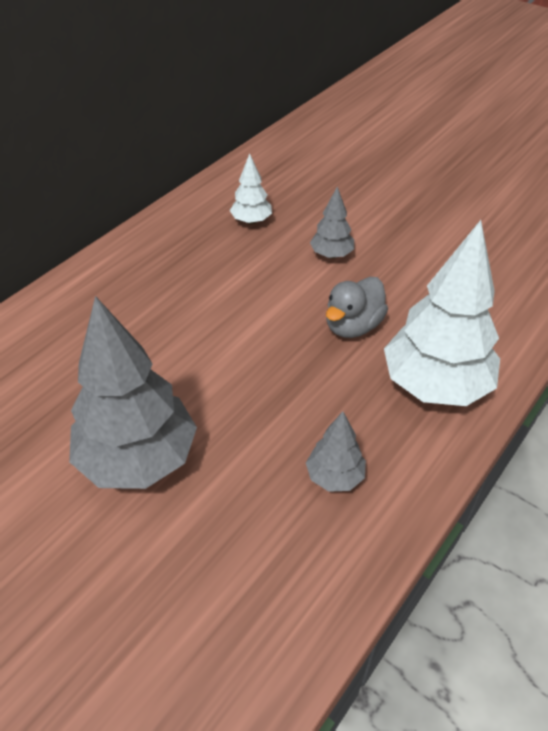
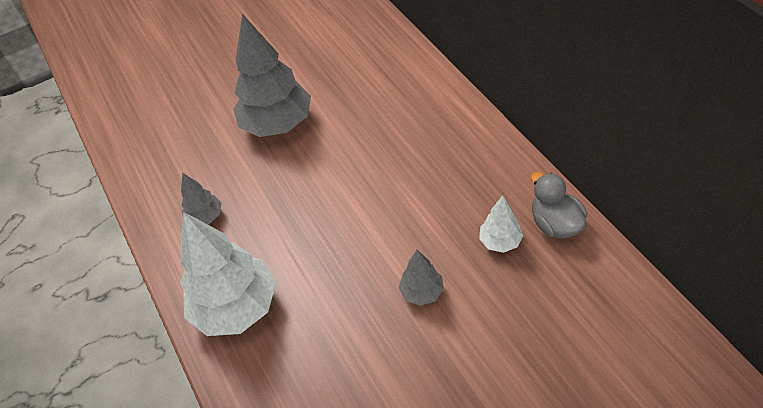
camera: 120 degrees right, 5 degrees up
grey duck [326,277,388,338] -> grey duck moved to [531,172,587,239]

